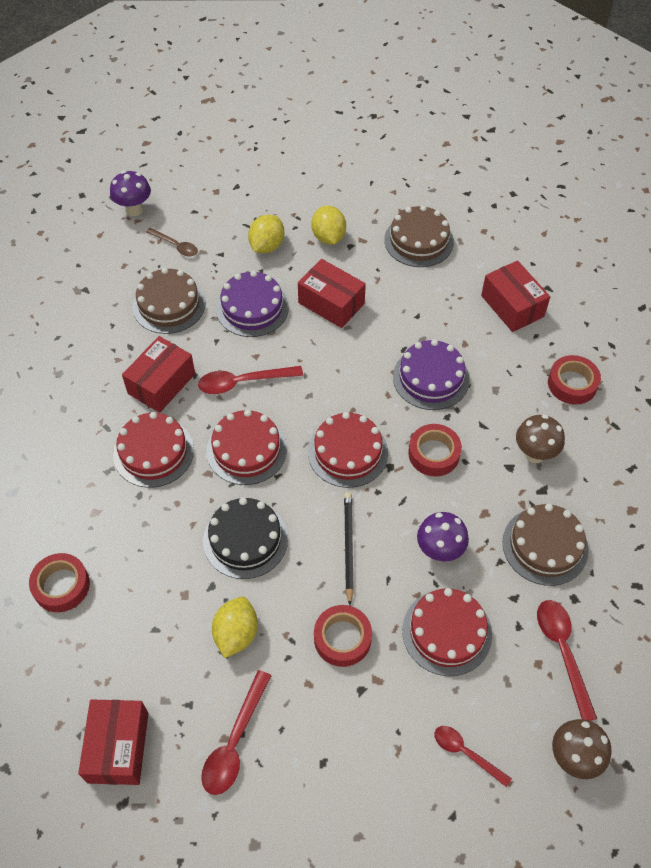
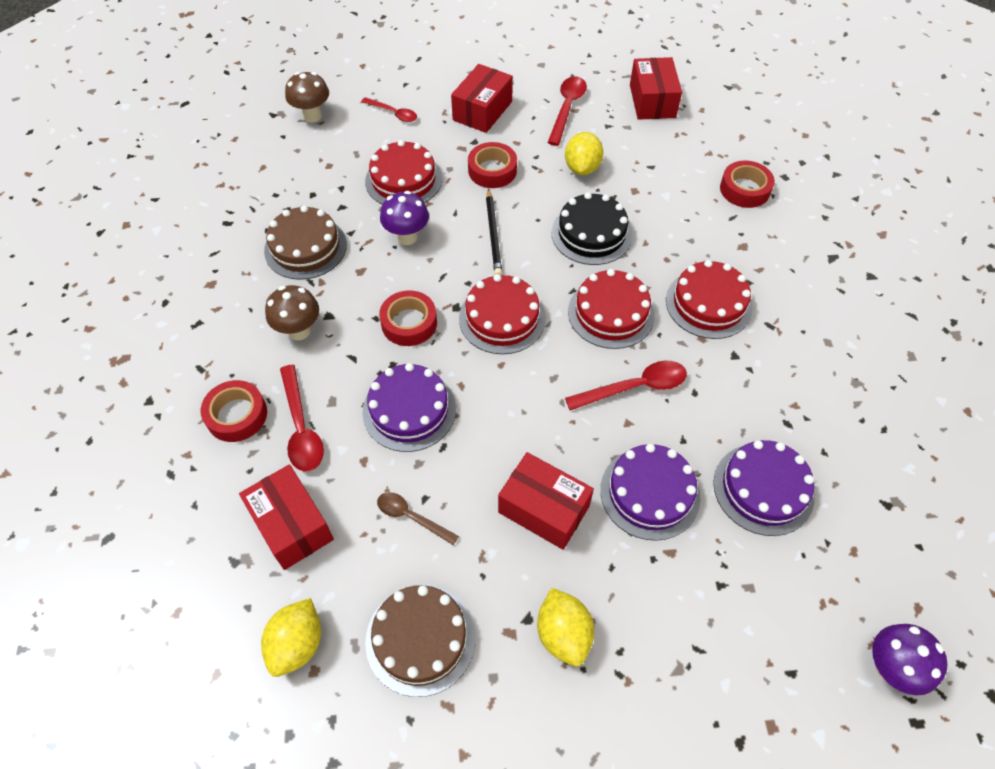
camera: 175 degrees right, 0 degrees up
red box [122,336,195,413] -> red box moved to [451,64,513,133]
brown cake [132,268,205,334] -> purple cake [713,440,815,536]
brown spoon [146,228,198,256] -> brown spoon moved to [377,492,459,545]
yellow lemon [248,215,284,253] -> yellow lemon moved to [261,598,321,677]
red spoon [537,600,597,721] -> red spoon moved to [280,365,324,472]

